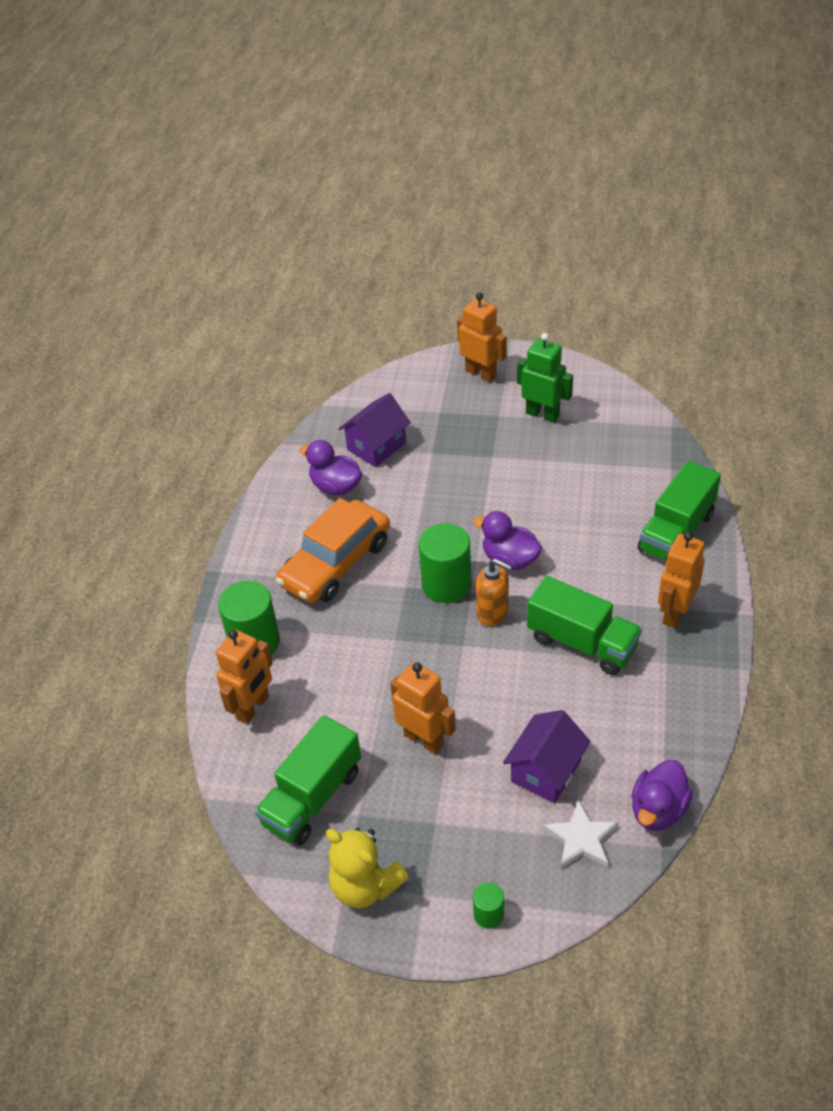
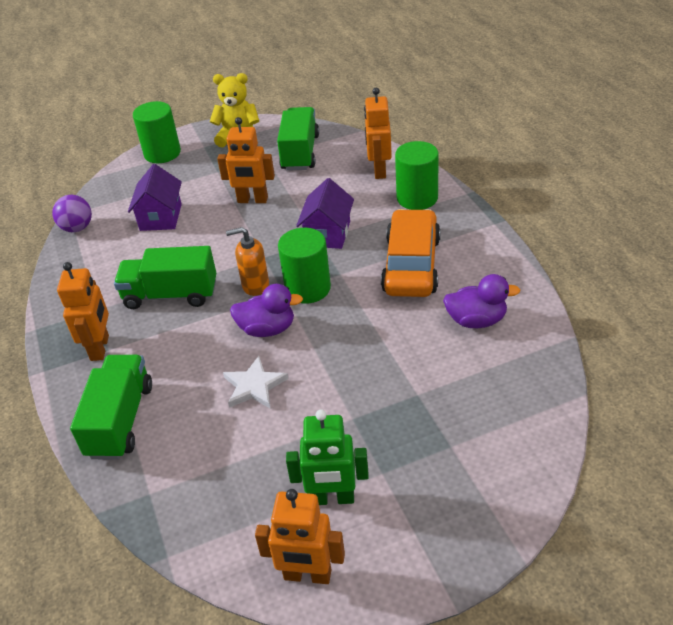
camera: 150 degrees right, 5 degrees down
purple house [339,393,411,467] -> purple house moved to [296,178,354,249]
orange robot [457,292,507,382] -> orange robot moved to [255,489,345,584]
green cylinder [473,882,504,929] -> green cylinder [133,101,181,163], size x2.00
white star [543,799,619,869] -> white star moved to [223,356,289,408]
purple duck [631,760,693,831] -> purple ball [52,195,92,232]

